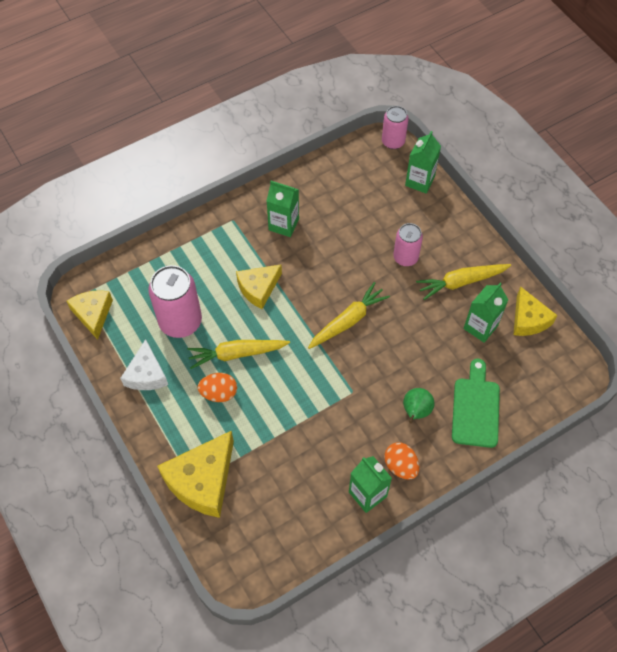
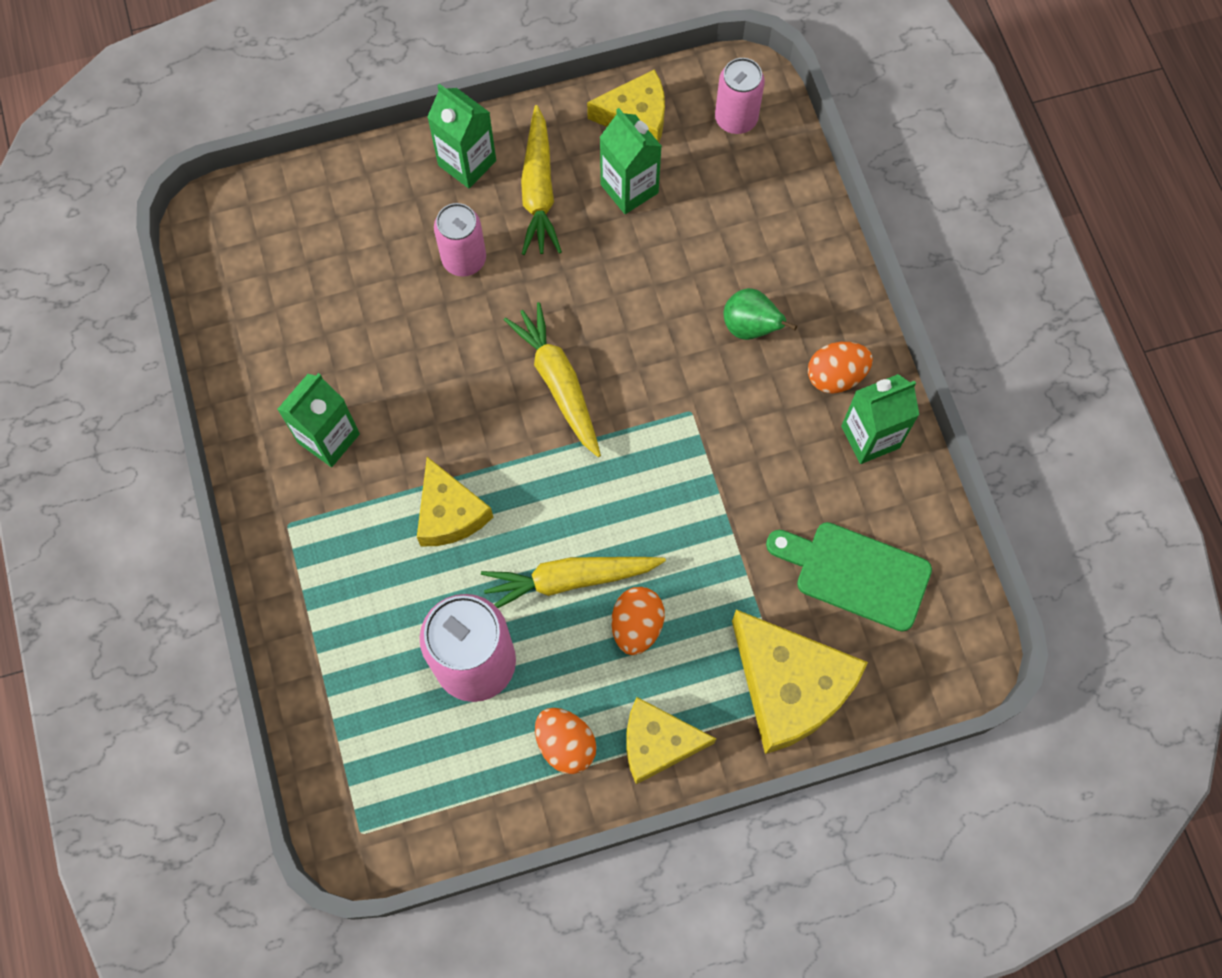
camera: 75 degrees left, 10 degrees up
yellow cheese [67,290,113,340] -> yellow cheese moved to [626,697,716,784]
white cheese [120,339,168,390] -> orange egg [535,708,597,774]
yellow carrot [187,340,290,369] -> yellow carrot turned 75 degrees clockwise [481,557,666,608]
pink can [382,106,409,149] -> pink can moved to [715,58,765,134]
green carton [405,131,441,194] -> green carton moved to [427,84,496,188]
green cutting board [452,359,500,448] -> green cutting board moved to [766,522,932,632]

